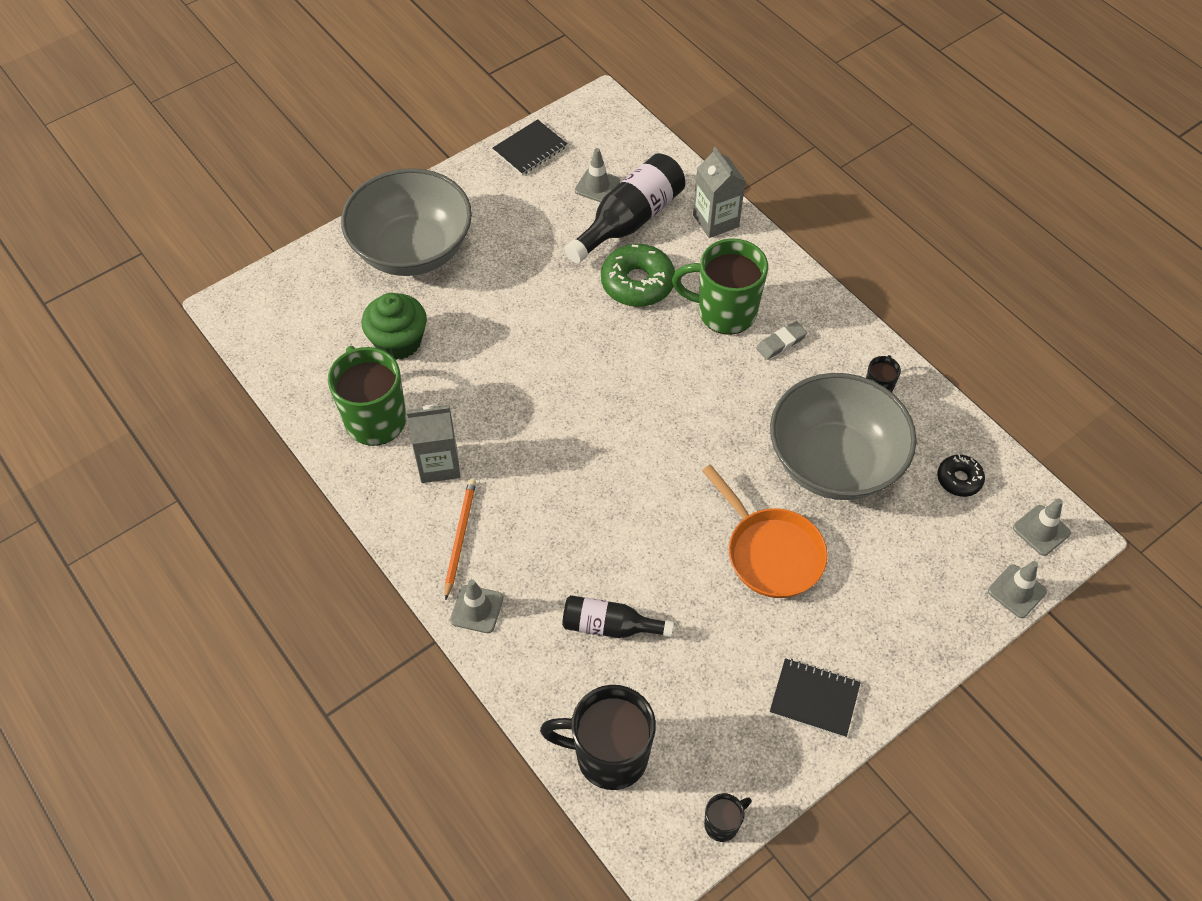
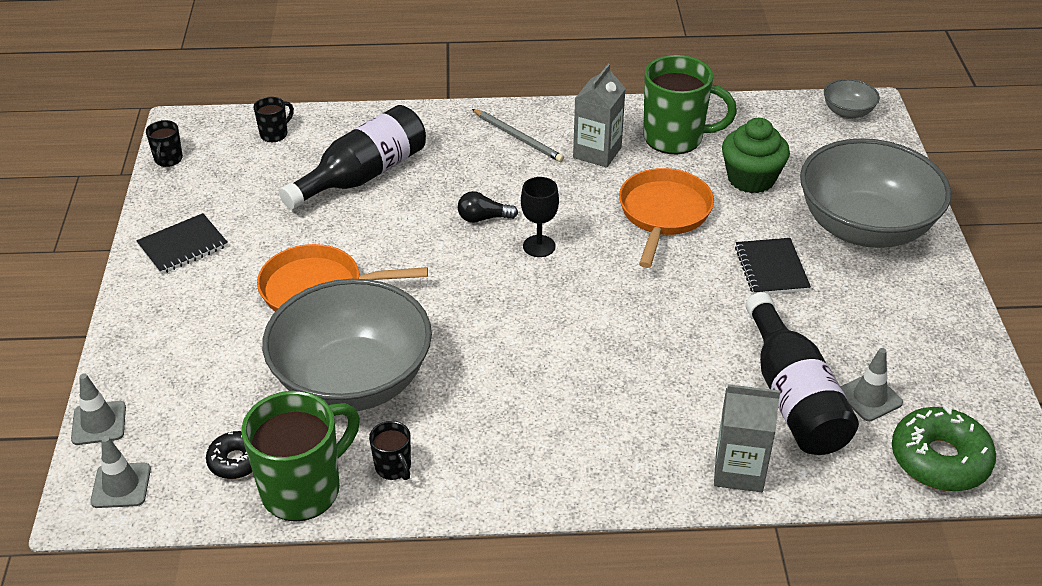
camera: 125 degrees right, 15 degrees down
orange pencil [445,479,476,600] -> grey pencil [472,109,564,162]
grey traffic cone [450,579,503,633] -> none
black notebook [493,119,567,175] -> black notebook moved to [735,238,811,294]
black mug [540,685,656,790] -> black mug [253,97,294,142], size x0.47
black bottle [562,595,674,638] -> black bottle [279,105,426,209], size x1.64
green donut [601,244,675,307] -> green donut moved to [892,406,996,492]
green mug [672,238,768,335] -> green mug moved to [241,391,360,522]
grey eraser [756,321,807,360] -> none
none -> black light bulb [458,191,518,223]
none -> black goblet [521,177,559,257]
none -> orange pan [619,168,714,268]
none -> grey bowl [824,79,880,119]

